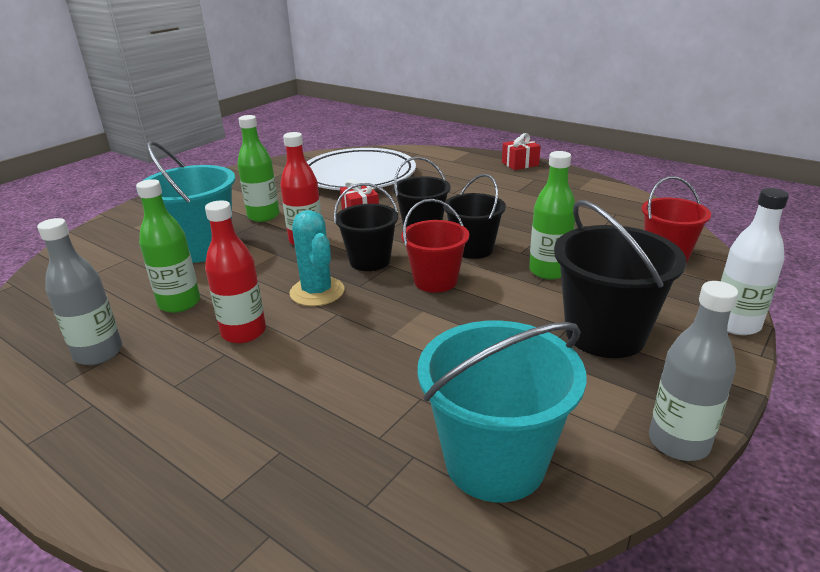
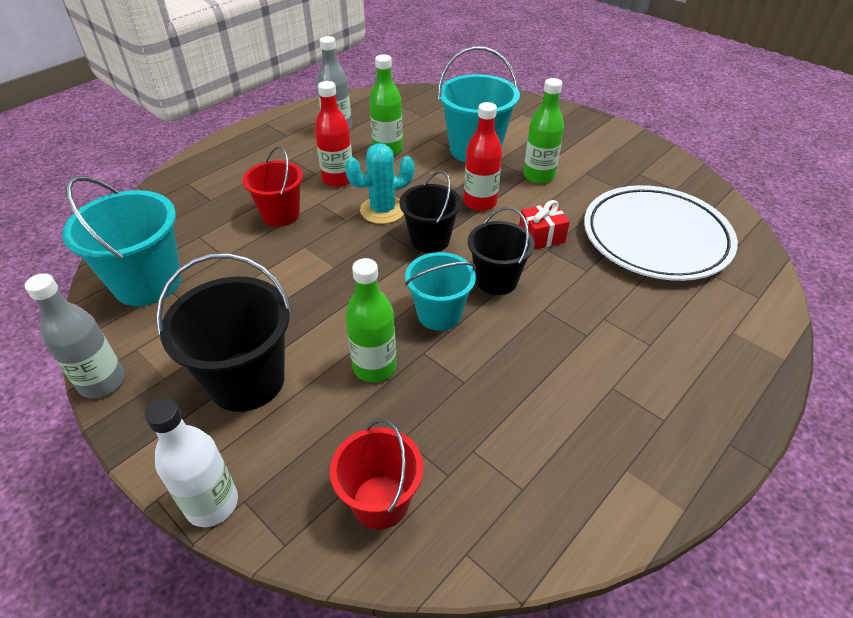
camera: 95 degrees right, 15 degrees up
red bucket [401,199,469,293] -> red bucket moved to [243,146,303,227]
black bucket [443,174,506,259] -> turquoise bucket [405,252,476,331]
red gift [502,133,541,170] -> none

